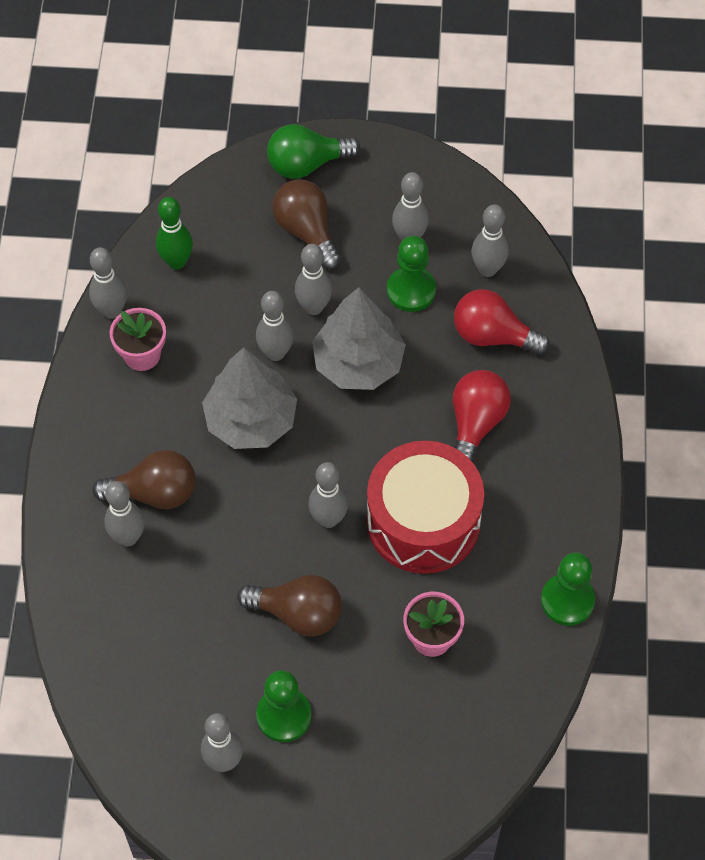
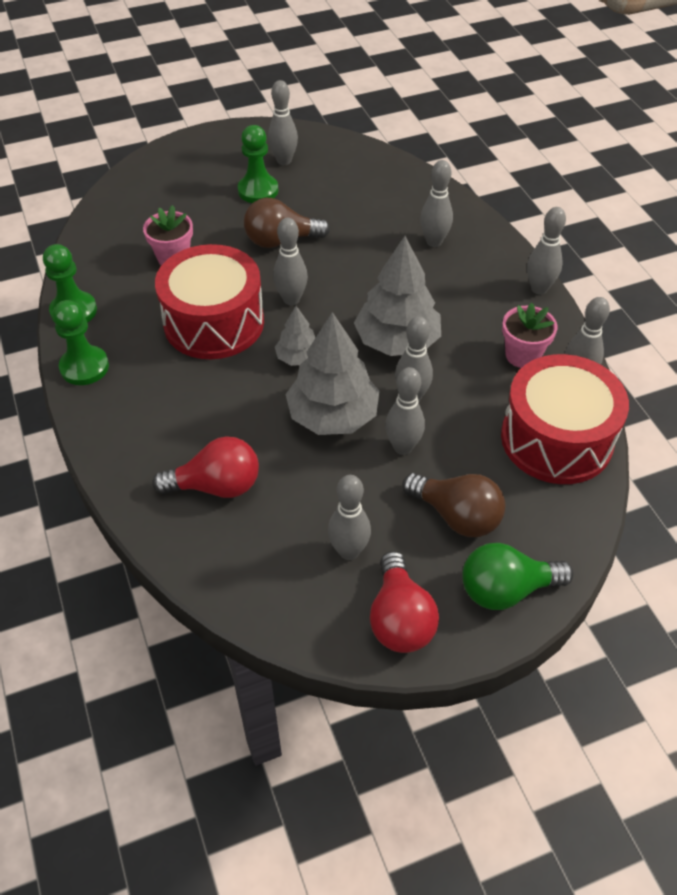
camera: 155 degrees right, 10 degrees down
brown light bulb [92,450,196,509] -> none
green bowling pin [156,197,193,270] -> red drum [501,354,629,484]
green light bulb [267,124,360,179] -> green light bulb turned 150 degrees counterclockwise [462,543,574,610]
green pawn [387,236,436,312] -> green pawn moved to [53,300,109,385]
red light bulb [453,370,511,461] -> red light bulb moved to [370,551,439,653]
grey bowling pin [471,204,509,277] -> grey bowling pin moved to [527,207,566,295]
none -> grey tree [275,306,315,366]

